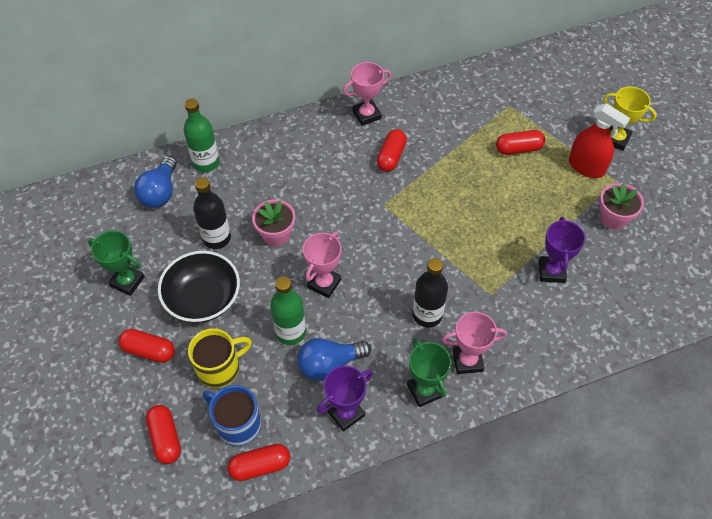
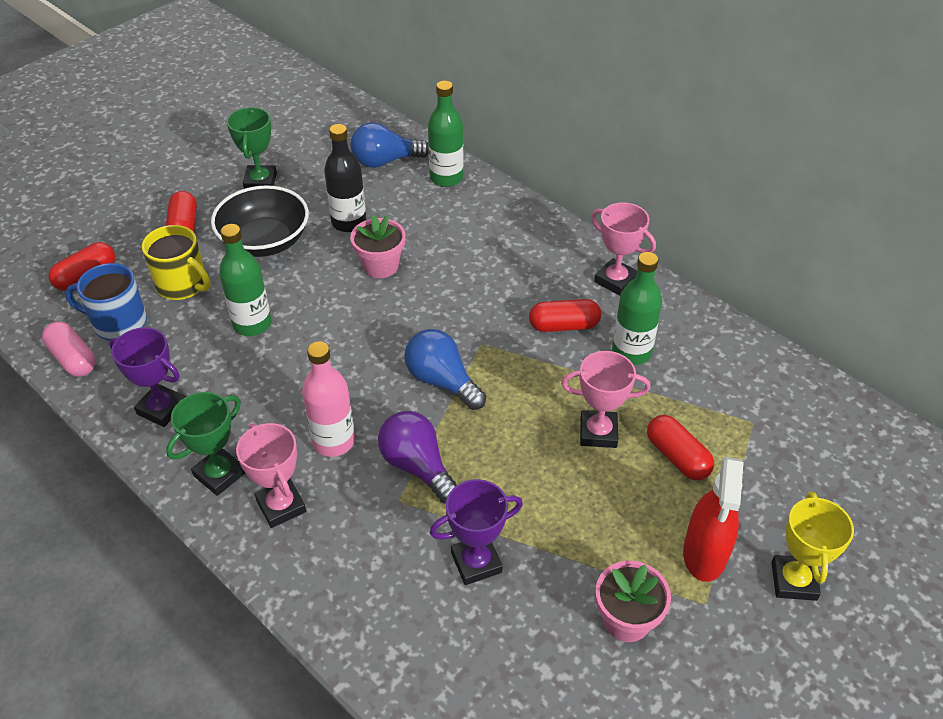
camera: 65 degrees right, 10 degrees down
blue mug [203,385,261,446] -> blue mug turned 90 degrees counterclockwise [65,263,147,341]
red capsule [227,444,290,481] -> pink capsule [42,321,96,377]
blue light bulb [297,338,371,381] -> blue light bulb moved to [404,329,486,410]
pink trophy [303,232,341,298] -> pink trophy moved to [561,351,651,448]
black bottle [412,258,448,327] -> pink bottle [302,341,355,457]
none -> purple light bulb [378,411,457,504]
none -> green bottle [612,252,662,365]

